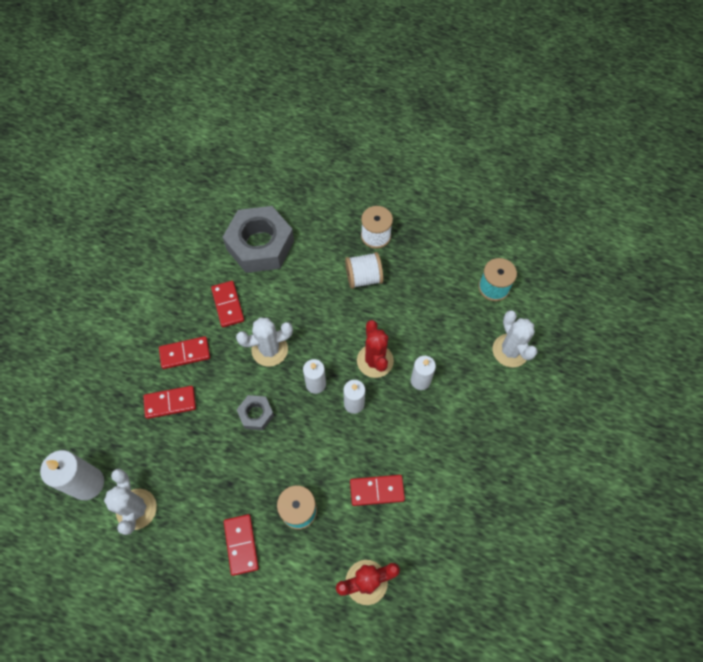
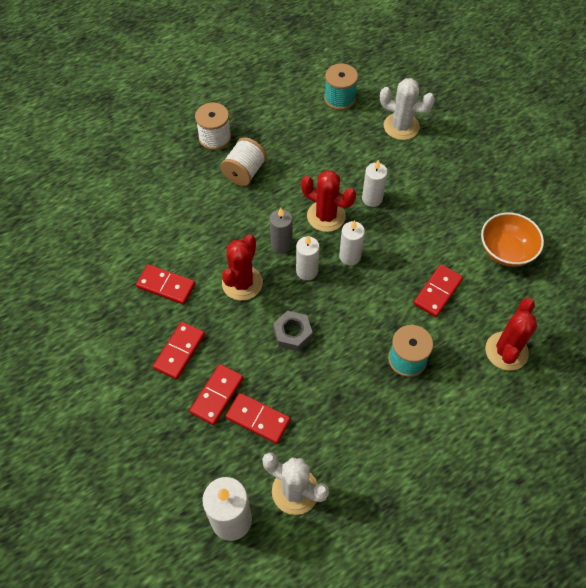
camera: 50 degrees left, 5 degrees down
grey nut [222,206,294,273] -> none
red domino [224,514,259,576] -> red domino moved to [226,393,290,444]
white cactus [236,317,293,367] -> red cactus [222,235,263,301]
none -> grey candle [270,208,292,253]
none -> orange bowl [481,212,544,267]

